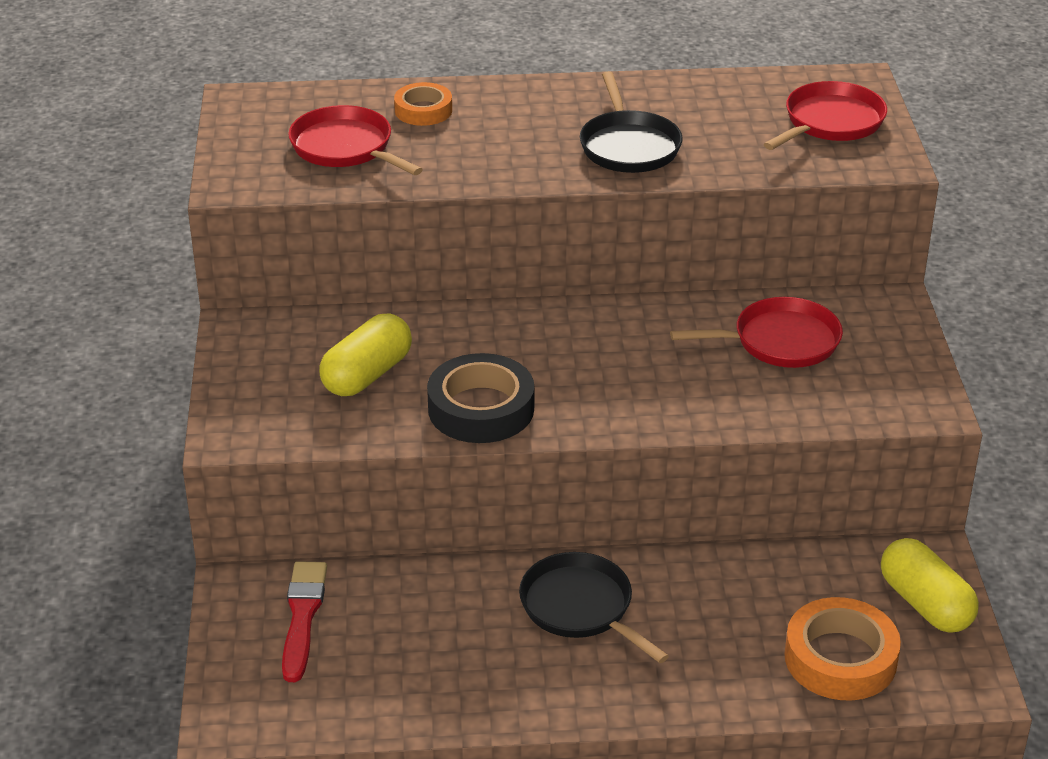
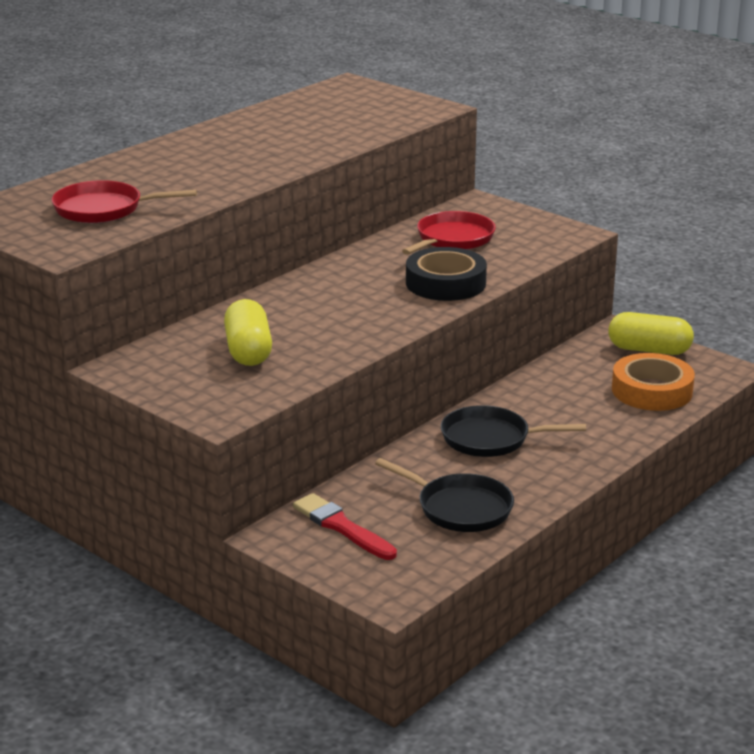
camera: 45 degrees left, 10 degrees down
orange tape [394,82,452,126] -> none
black tape [427,353,534,443] -> black tape moved to [406,247,487,301]
black pan [580,71,683,173] -> black pan moved to [375,458,514,532]
red pan [764,81,887,150] -> none

